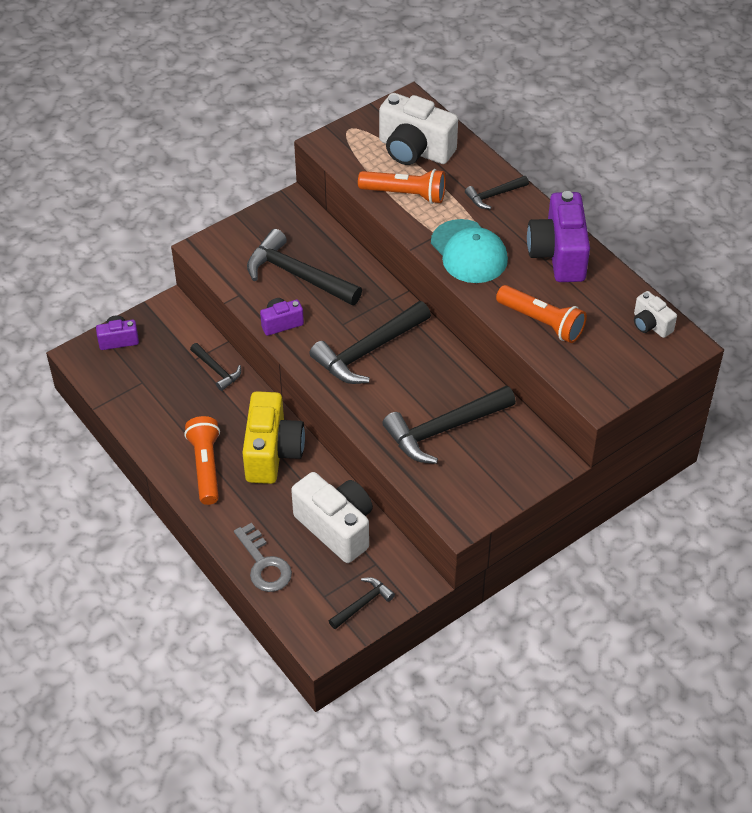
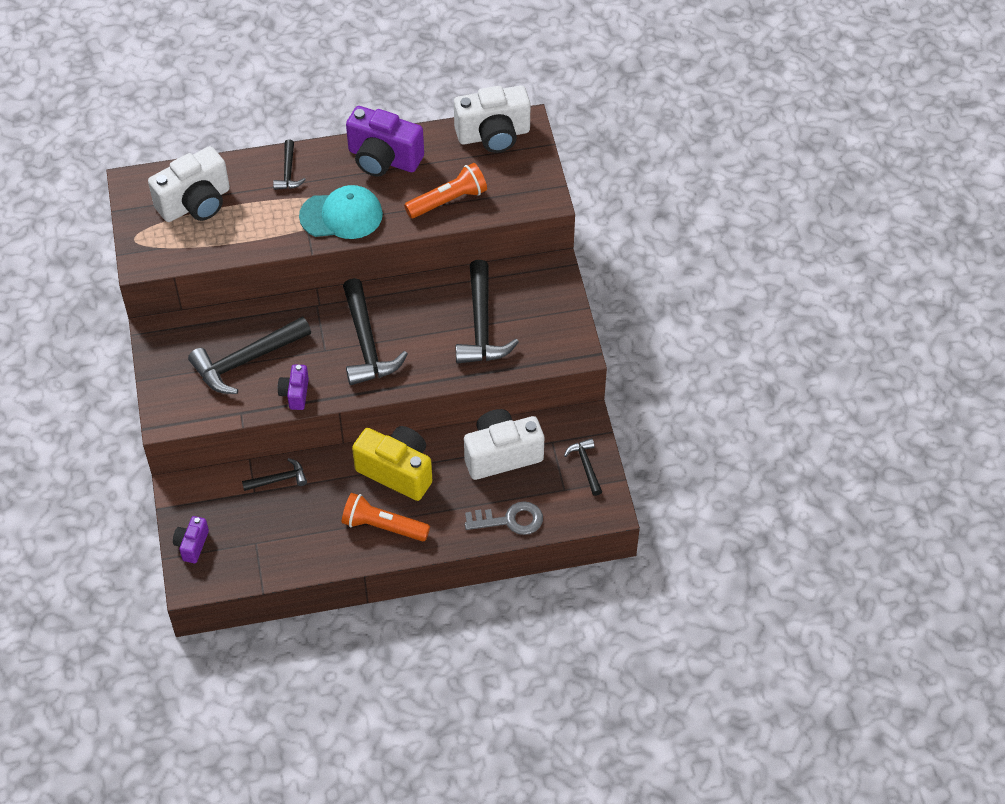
camera: 65 degrees left, 5 degrees up
orange flashlight [358,169,446,204] -> none
white camera [634,291,677,338] -> white camera [454,85,531,153], size x1.94

